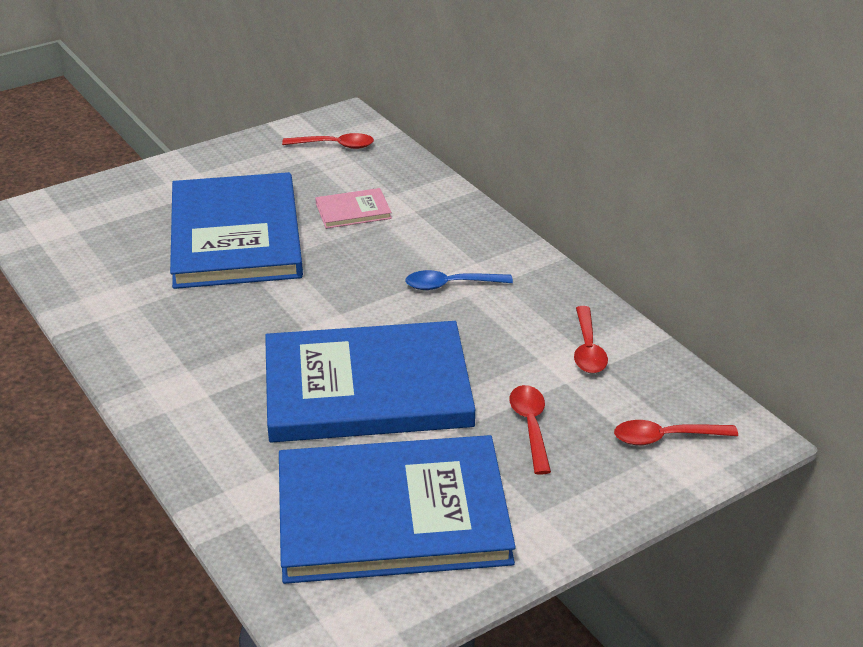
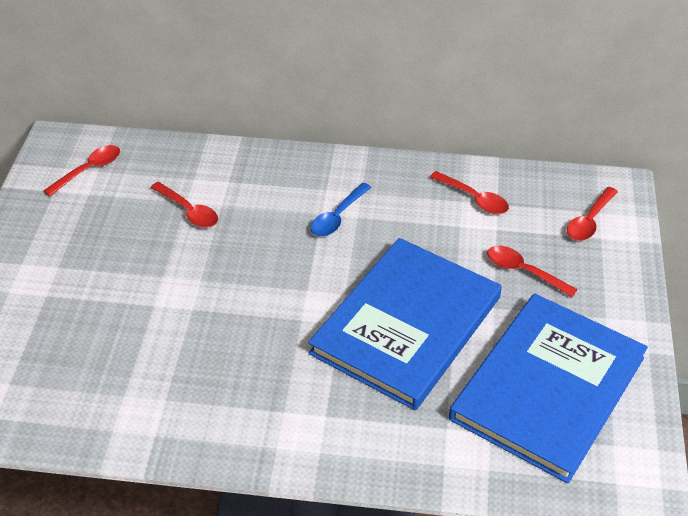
camera: 50 degrees left, 10 degrees up
blue book [170,172,303,289] -> none
pink book [315,188,392,229] -> red spoon [150,182,218,228]

